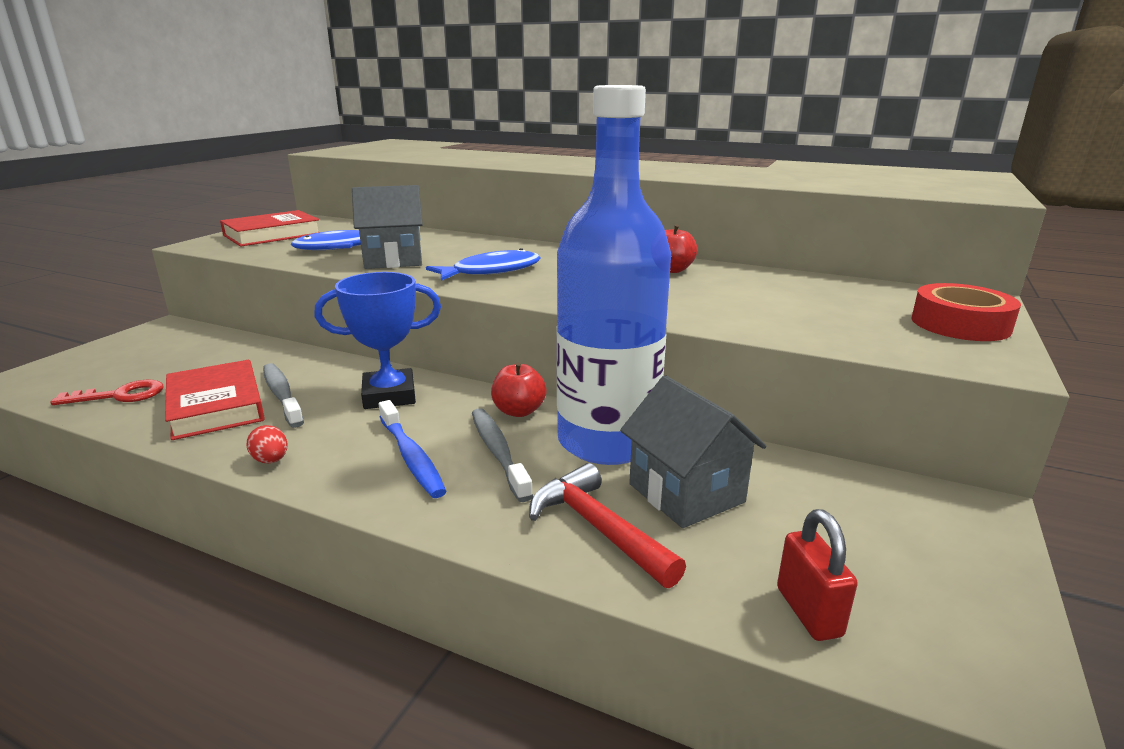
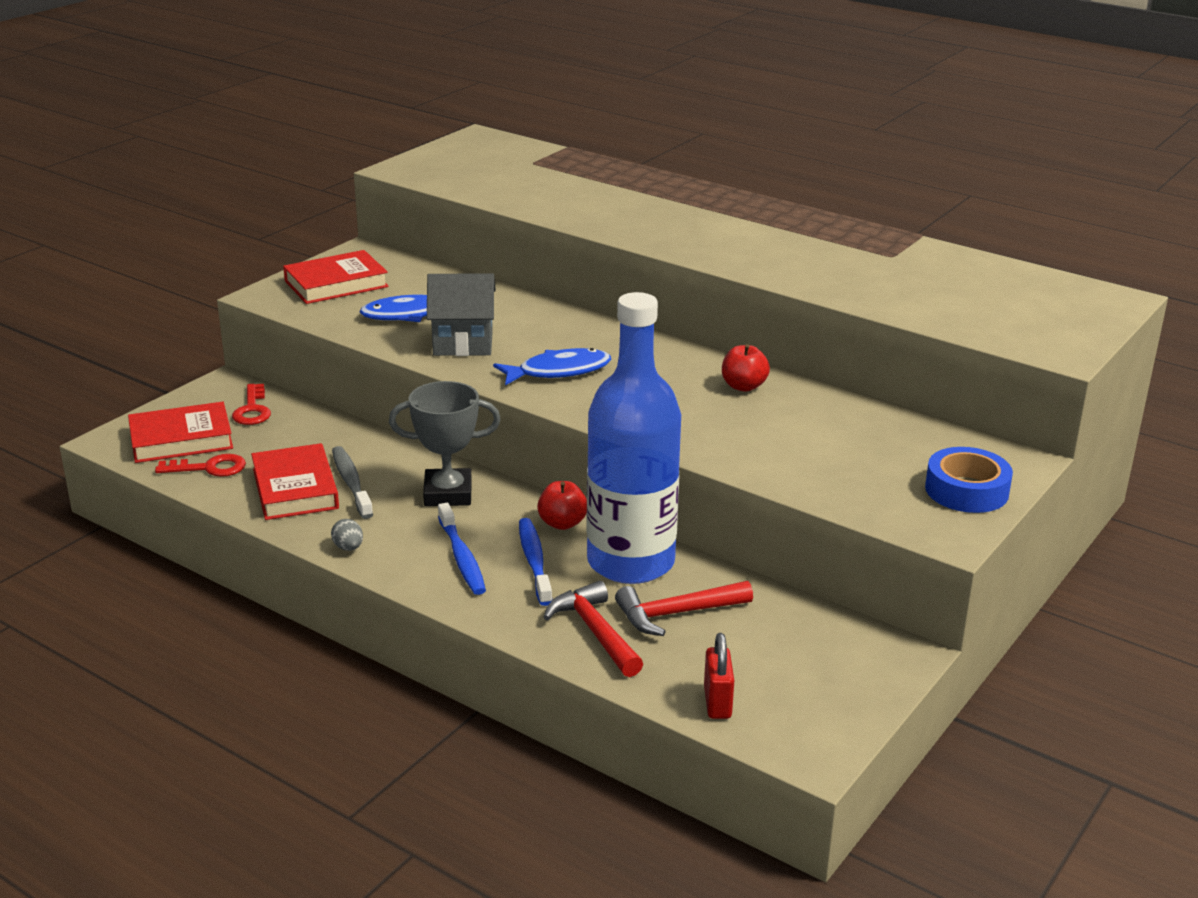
camera: 10 degrees right, 5 degrees up
red egg [247,425,288,463] -> grey egg [331,519,363,551]
blue trophy [314,272,441,409] -> grey trophy [389,381,501,506]
grey toothbrush [472,408,533,502] -> blue toothbrush [519,518,552,606]
grey house [620,375,766,528] -> red hammer [615,581,753,636]
red tape [911,283,1021,341] -> blue tape [925,447,1013,513]
none -> red book [128,402,233,463]
none -> red key [232,384,271,425]

